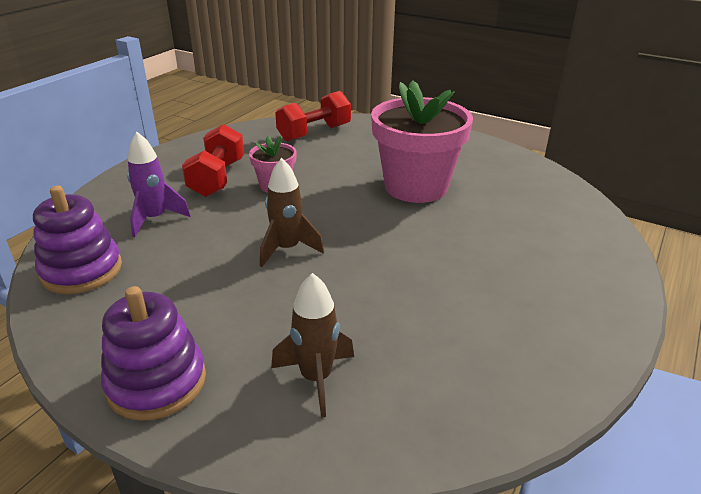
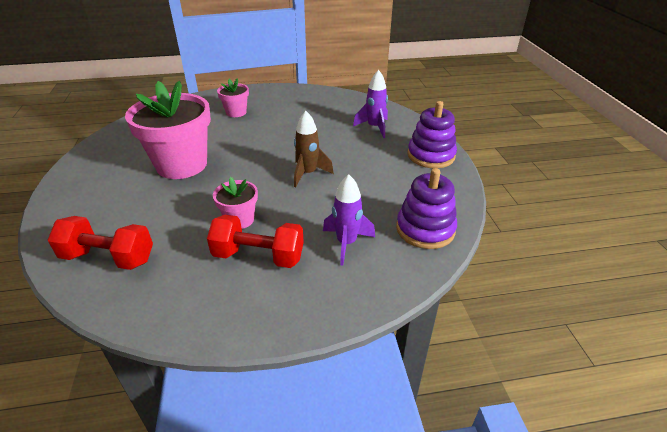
camera: 130 degrees left, 5 degrees up
red dumbbell [182,124,244,197] -> red dumbbell turned 45 degrees clockwise [207,215,304,268]
brown rocket [271,273,354,418] -> purple rocket [353,70,388,138]
none -> pink flower pot [217,78,249,117]

